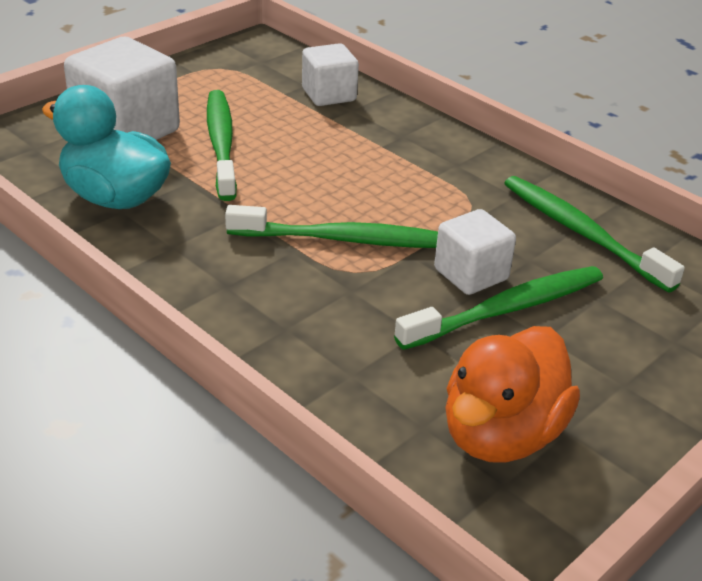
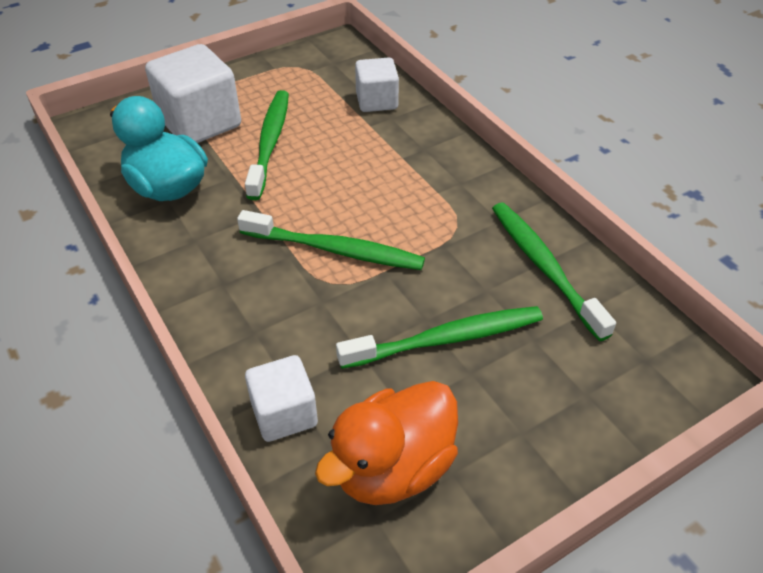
camera: 15 degrees right, 10 degrees up
white cube [434,209,516,295] -> white cube moved to [245,355,318,442]

